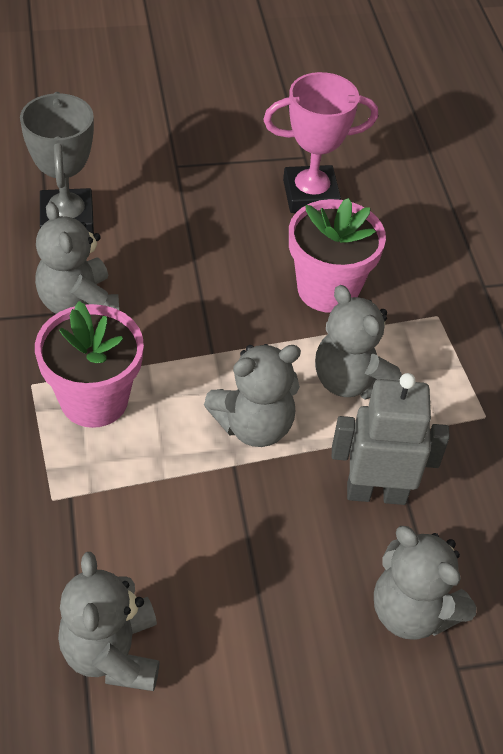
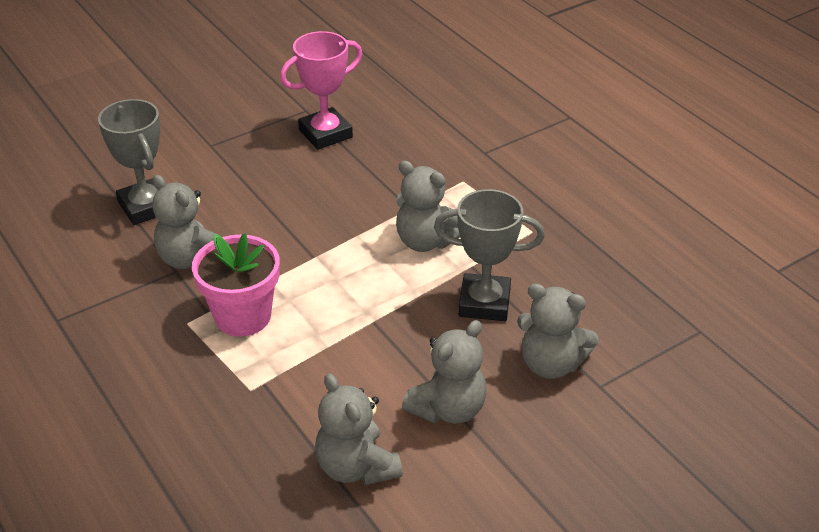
camera: 20 degrees left, 10 degrees down
grey teddy bear [204,344,301,447] -> grey teddy bear moved to [402,320,487,424]
pink flower pot [289,198,386,313] -> none
grey robot [332,373,450,505] -> grey trophy [434,189,545,321]

